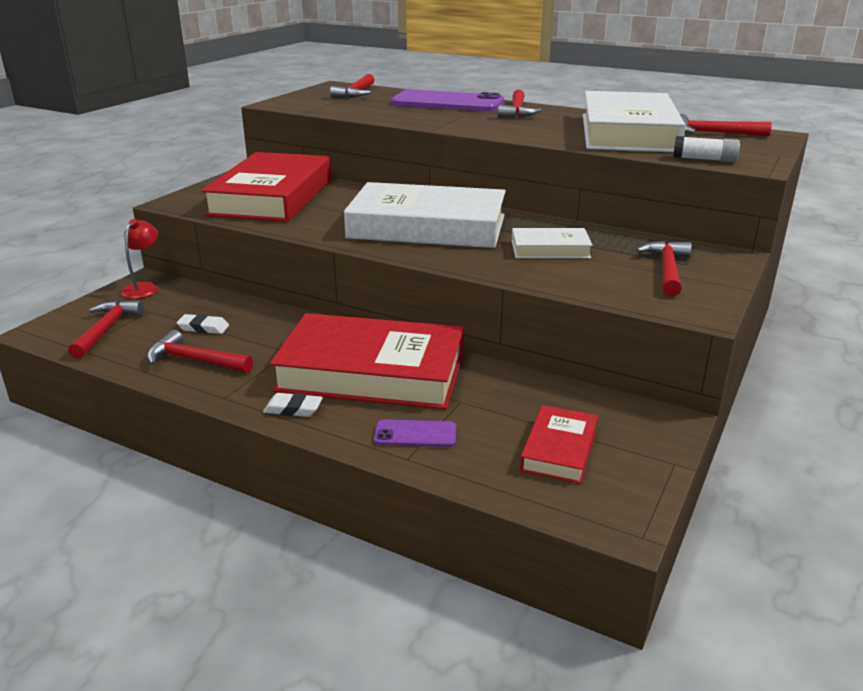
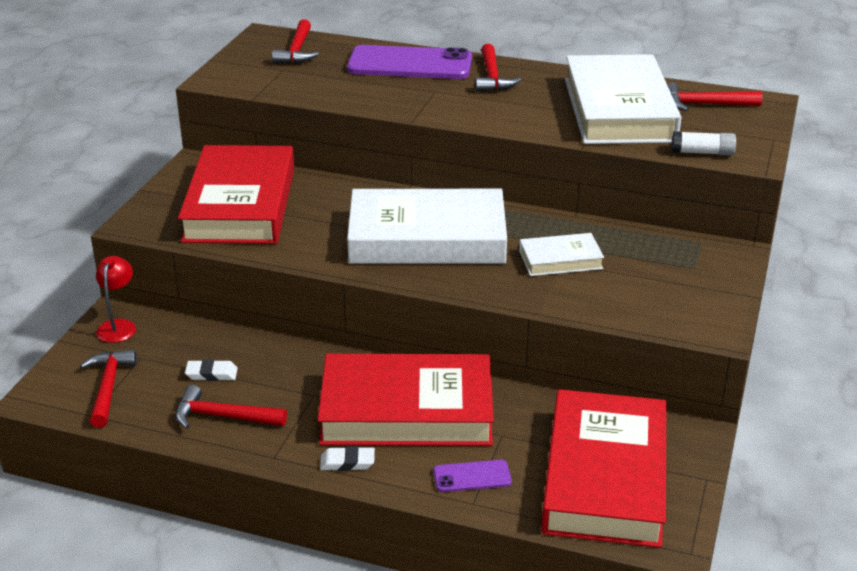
camera: 10 degrees left, 5 degrees up
red book [520,405,598,484] -> red book [541,389,666,548], size x2.11
red hammer [636,241,692,296] -> none

